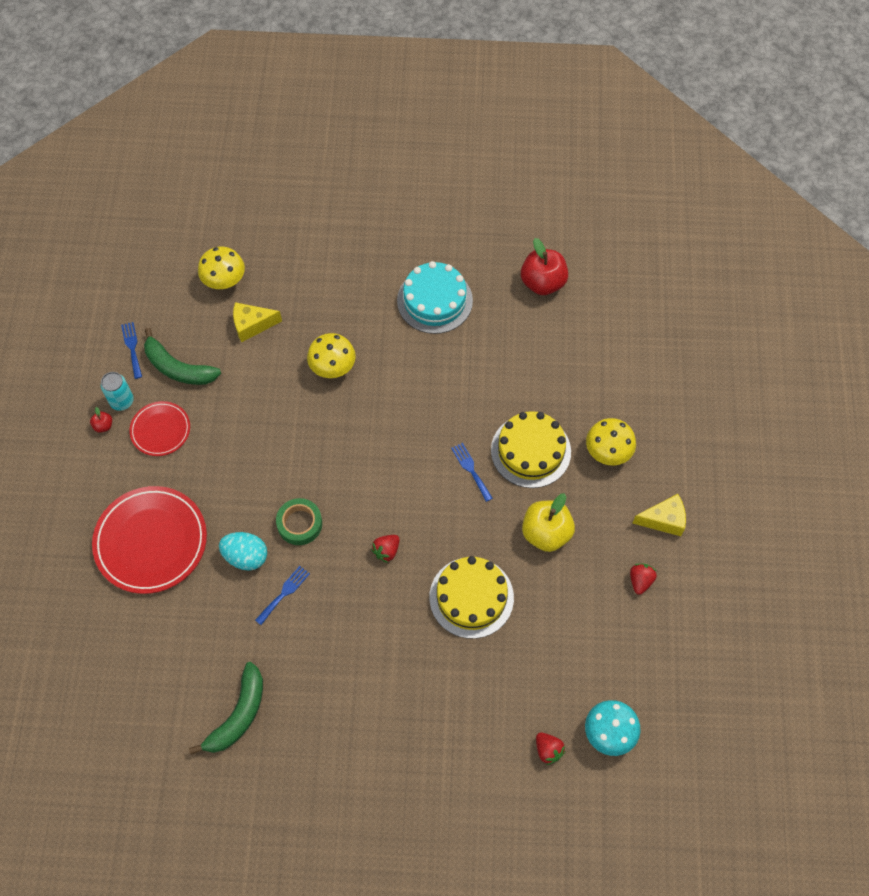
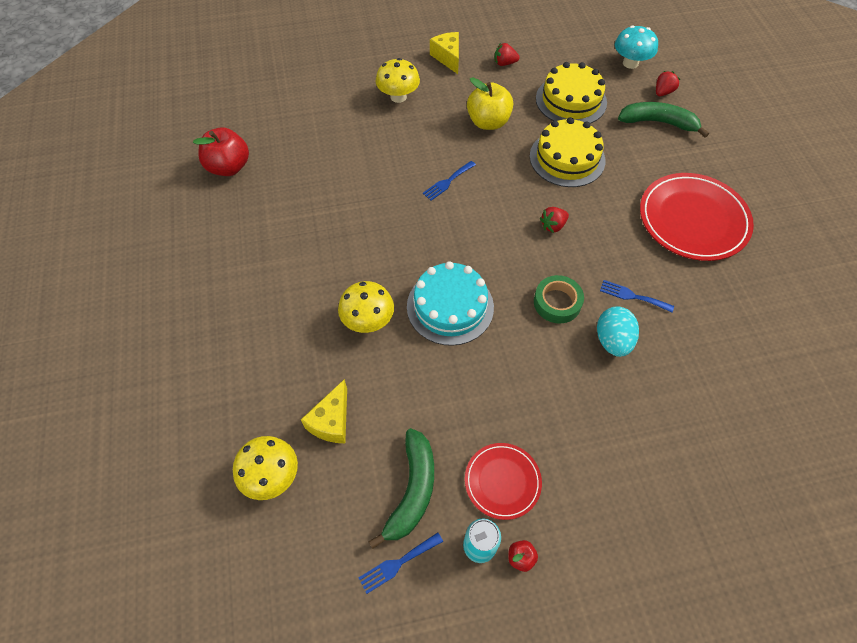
camera: 105 degrees left, 5 degrees down
red plate [92,486,207,594] -> red plate moved to [640,173,754,261]
green banana [189,662,263,755] -> green banana moved to [618,102,709,138]
yellow cheese [233,302,282,342] -> yellow cheese turned 45 degrees clockwise [301,379,347,443]
red strawberry [371,535,400,563] -> red strawberry turned 120 degrees clockwise [540,207,569,233]
turquoise cake [397,261,473,334] -> turquoise cake moved to [407,261,494,346]
yellow cake [491,411,571,488] -> yellow cake moved to [536,62,607,124]

